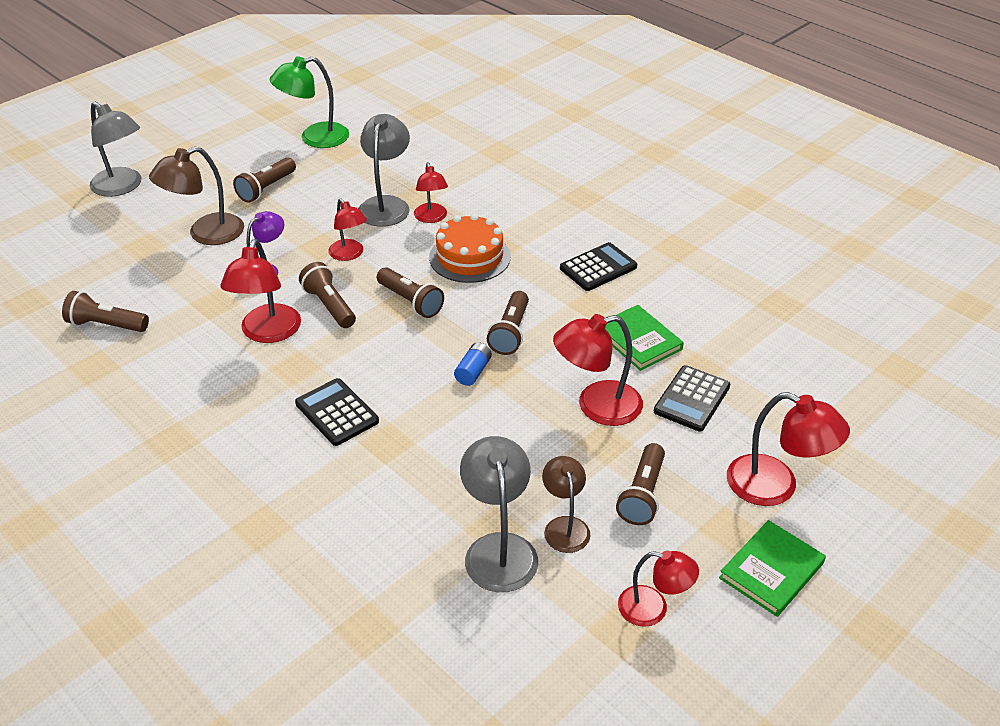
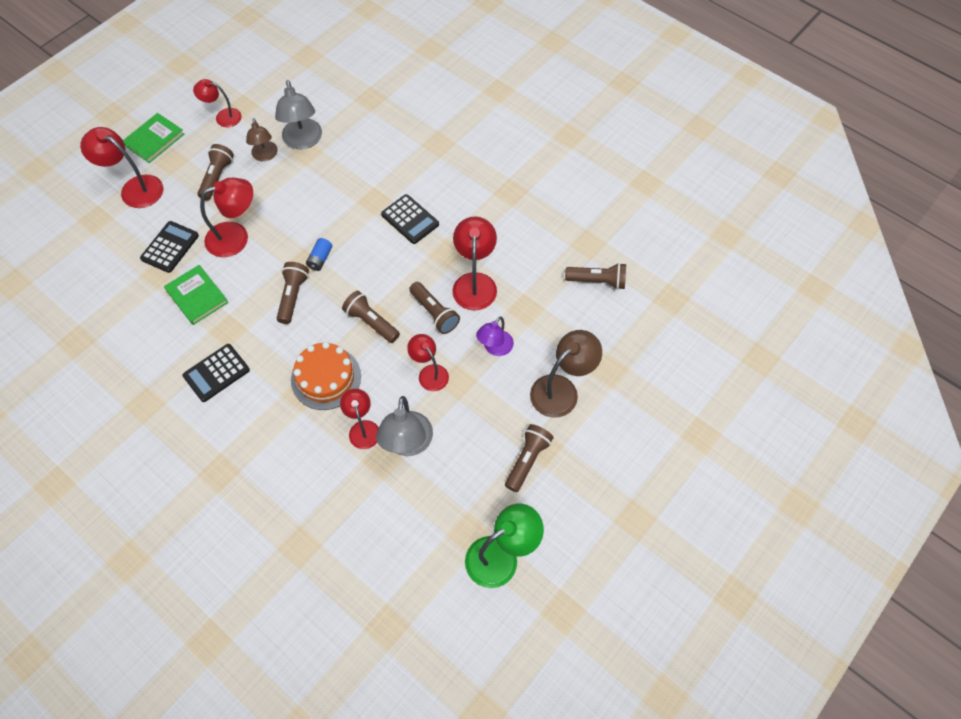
camera: 175 degrees right, 20 degrees up
grey lamp [90,102,141,197] -> none

